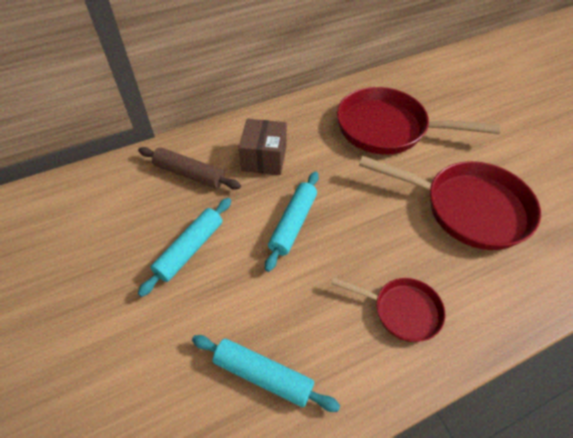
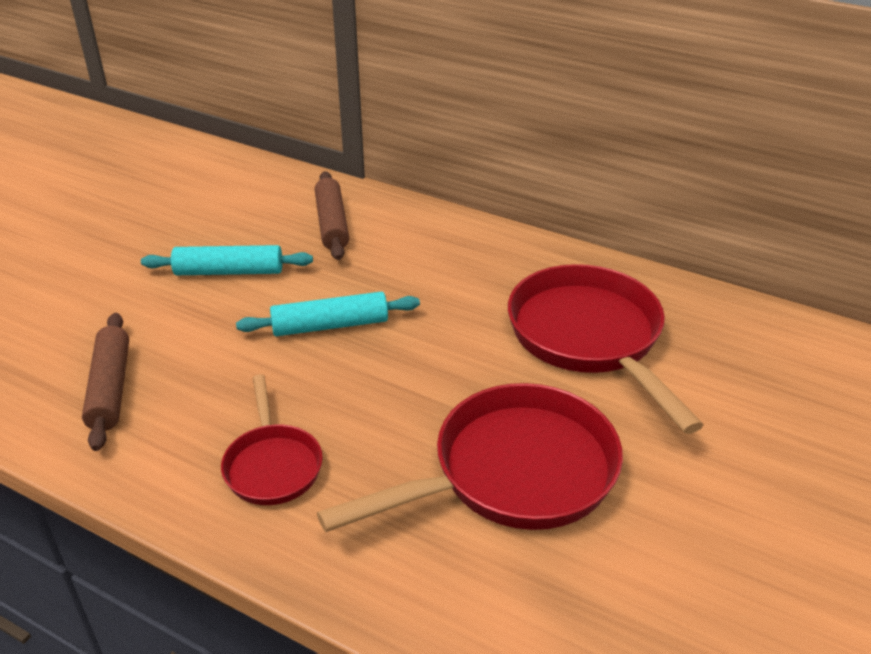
camera: 55 degrees right, 15 degrees down
turquoise rolling pin [192,335,340,412] -> brown rolling pin [82,313,129,451]
brown box [239,119,286,175] -> none
red pan [359,156,541,250] -> red pan turned 105 degrees counterclockwise [317,383,623,532]

